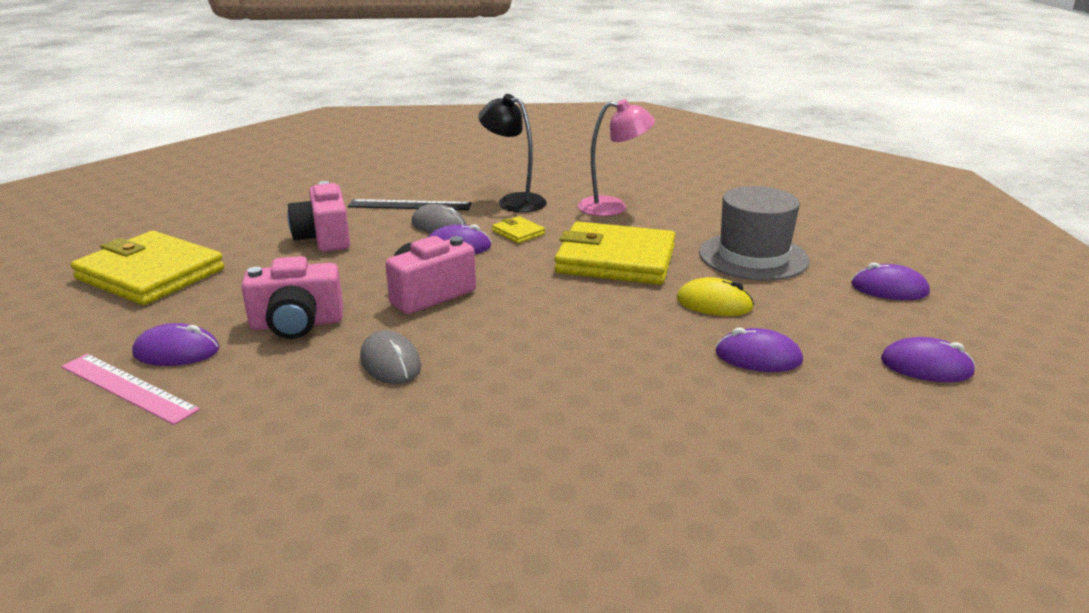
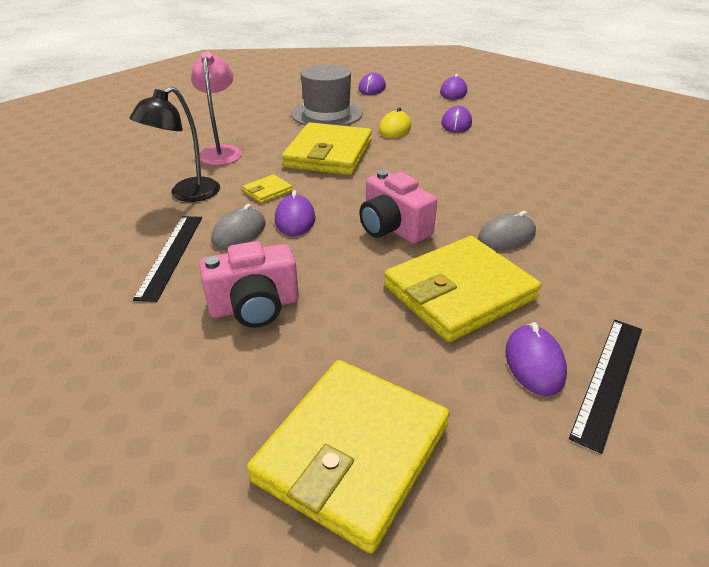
camera: 90 degrees left, 10 degrees up
pink ruler [61,354,200,425] -> black ruler [569,320,642,454]
pink camera [241,256,343,339] -> yellow wallet [384,236,541,342]

